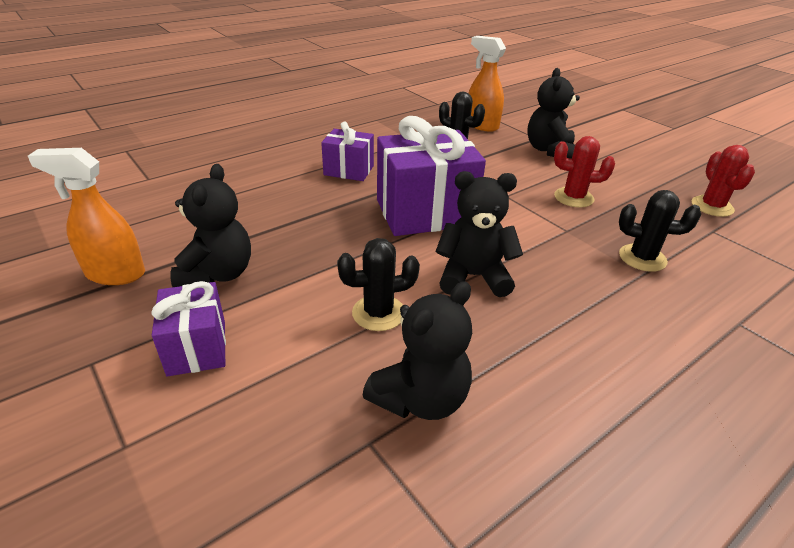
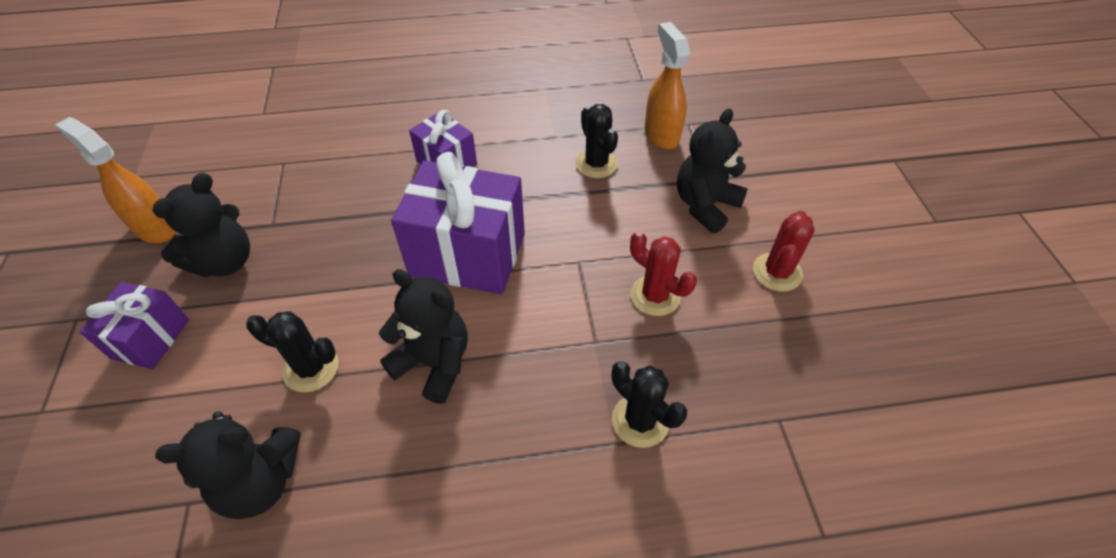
camera: 30 degrees right, 15 degrees up
red cactus [691,145,755,217] -> red cactus moved to [753,211,815,292]

